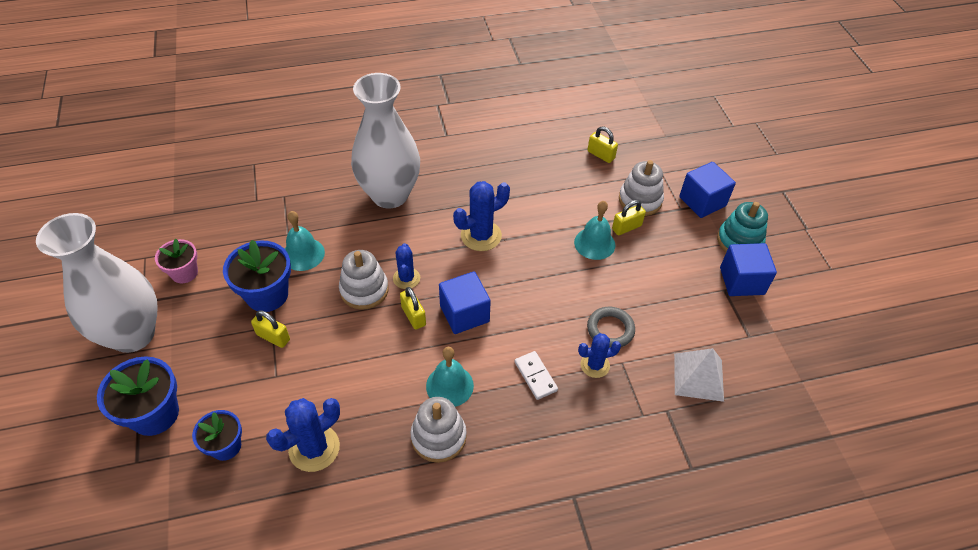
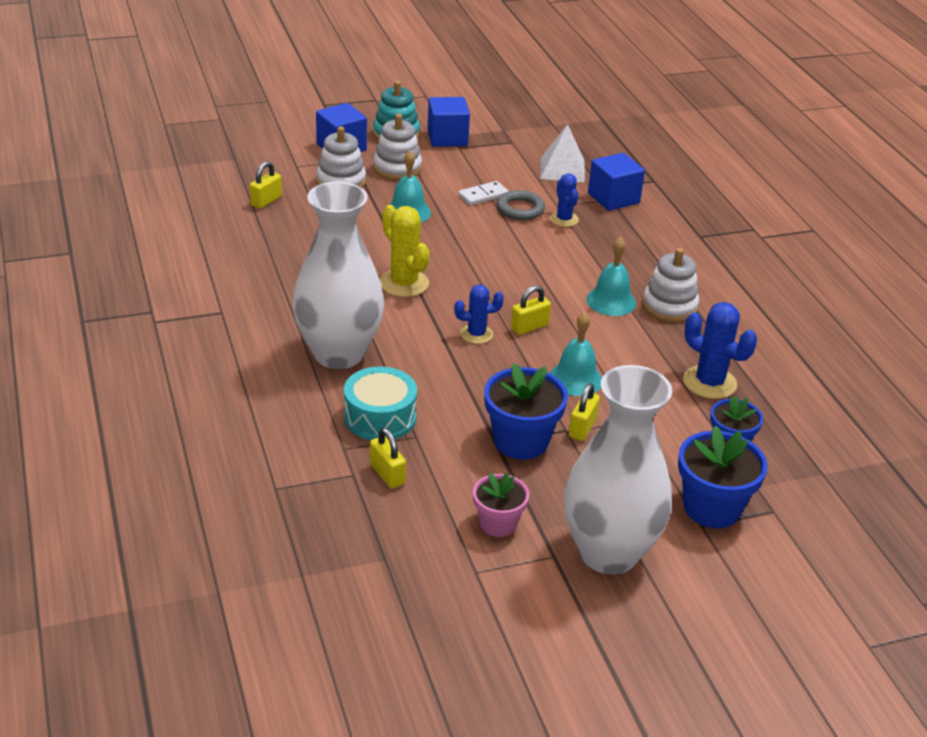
camera: 95 degrees left, 15 degrees down
turquoise bell [285,211,325,271] -> turquoise bell moved to [550,312,602,396]
white stacking toy [339,250,388,310] -> white stacking toy moved to [373,114,422,180]
blue cube [439,272,491,334] -> blue cube moved to [588,153,645,211]
blue cactus [453,181,510,251] -> yellow cactus [380,205,430,297]
white domino [515,351,558,400] -> white domino moved to [458,181,509,205]
yellow padlock [612,200,646,236] -> yellow padlock moved to [370,428,406,489]
none -> turquoise drum [344,366,417,440]

